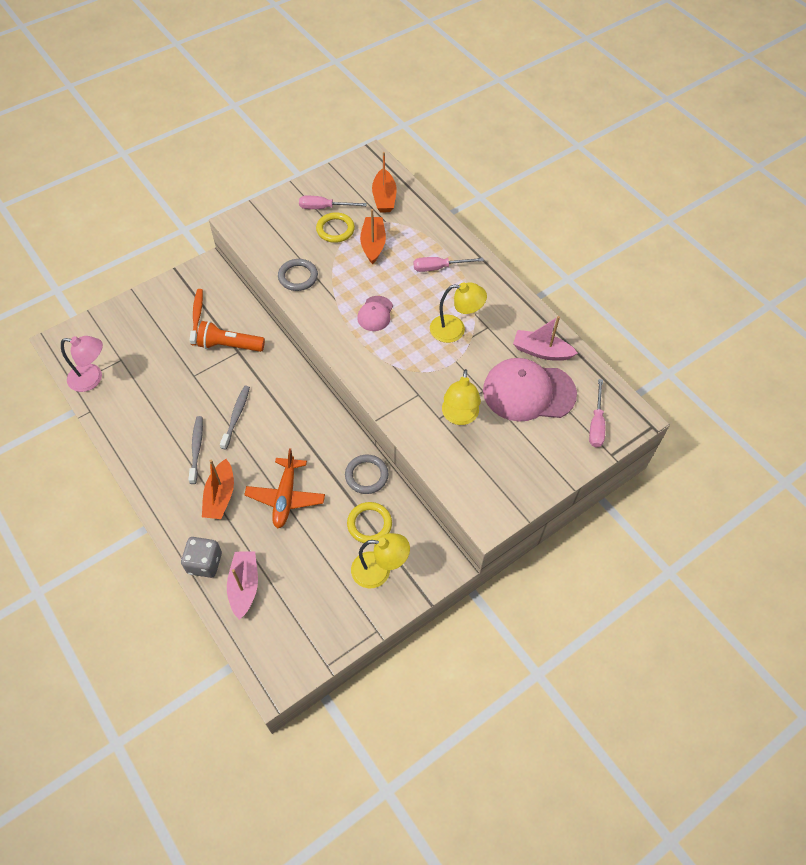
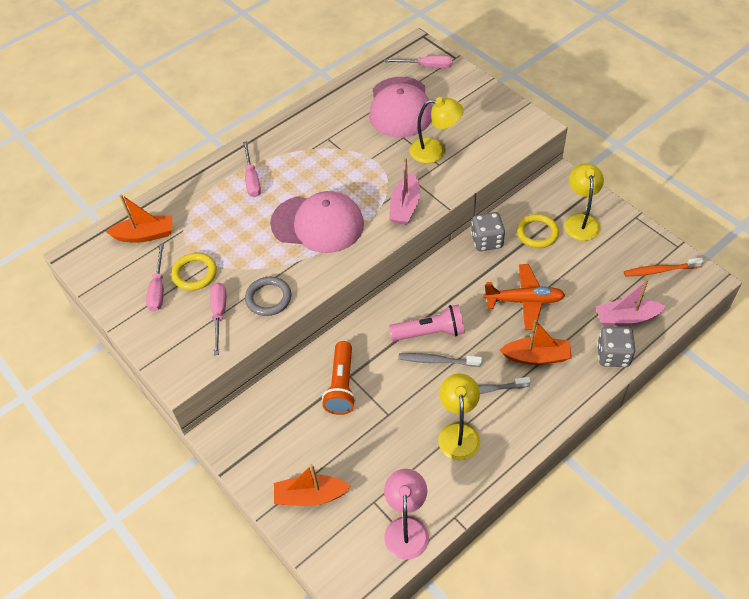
camera: 90 degrees left, 5 degrees down
orange toothbrush [190,289,203,345] -> orange toothbrush moved to [624,258,704,277]
grey ring [345,454,389,494] -> grey dice [471,212,505,251]
pink cap [357,296,393,331] -> pink cap [270,191,364,253], size x1.98
orange boat [360,209,386,264] -> orange boat moved to [274,464,351,506]
yellow lamp [430,282,487,343] -> yellow lamp moved to [438,373,480,460]
pink boat [513,316,578,361] -> pink boat moved to [389,158,420,225]
none -> pink screwdriver [210,283,226,355]
none -> pink flashlight [389,304,465,341]

